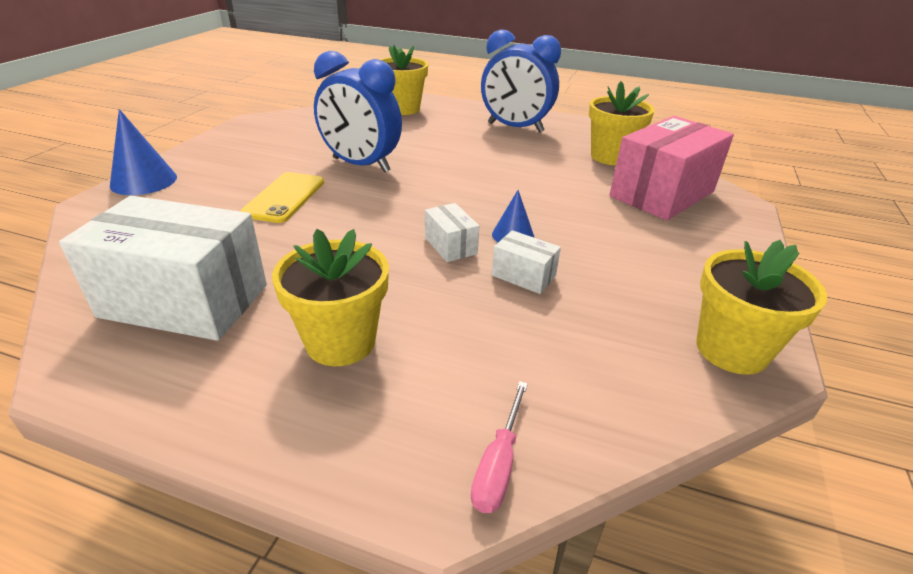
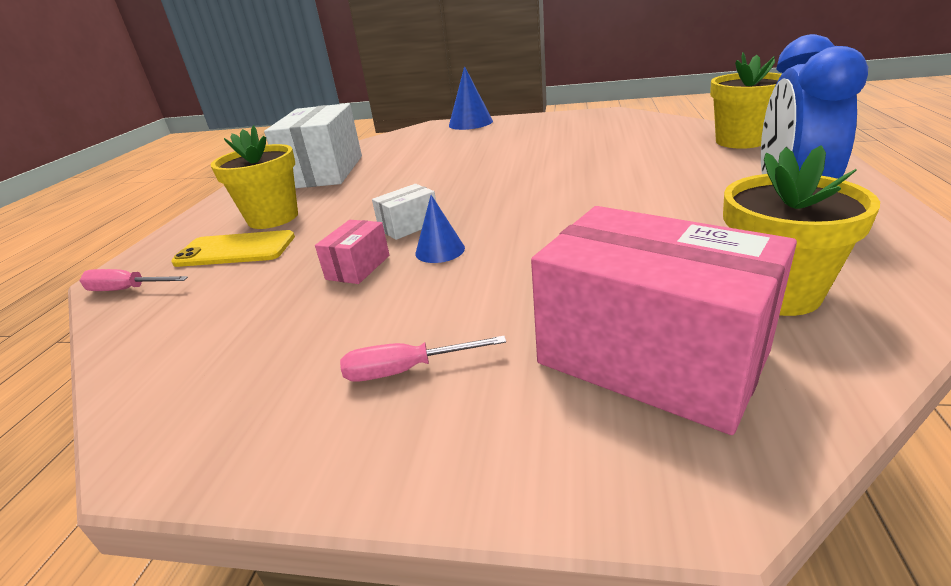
camera: 85 degrees right, 5 degrees down
yellow phone [240,172,324,223] -> yellow phone moved to [171,230,295,267]
blue clock [314,51,402,172] -> none
white box [492,230,561,294] -> pink box [315,220,390,284]
yellow flower pot [696,240,827,375] -> none
none -> pink screwdriver [340,336,506,382]

